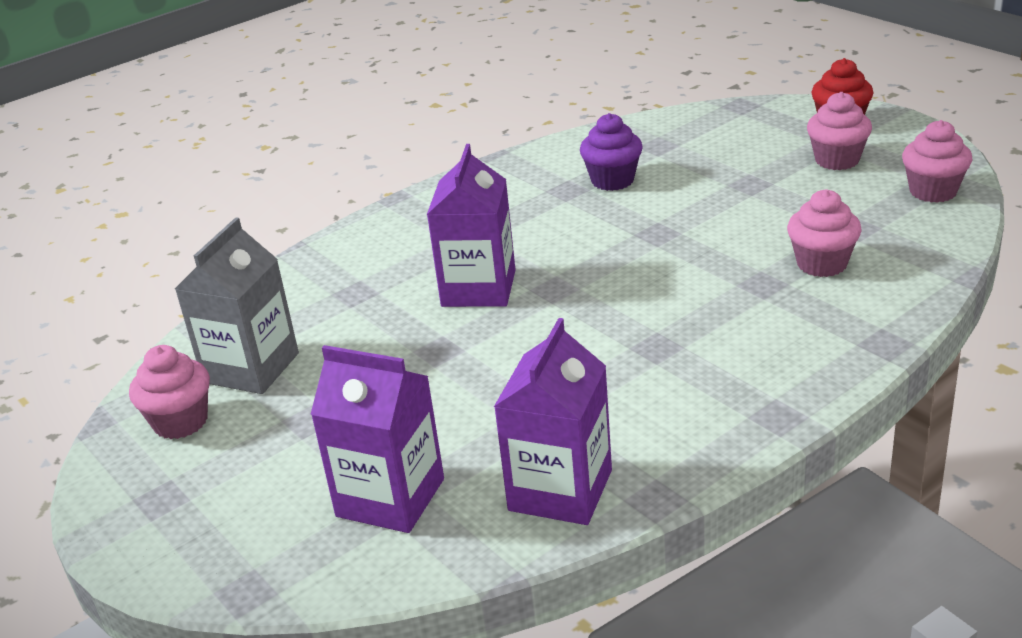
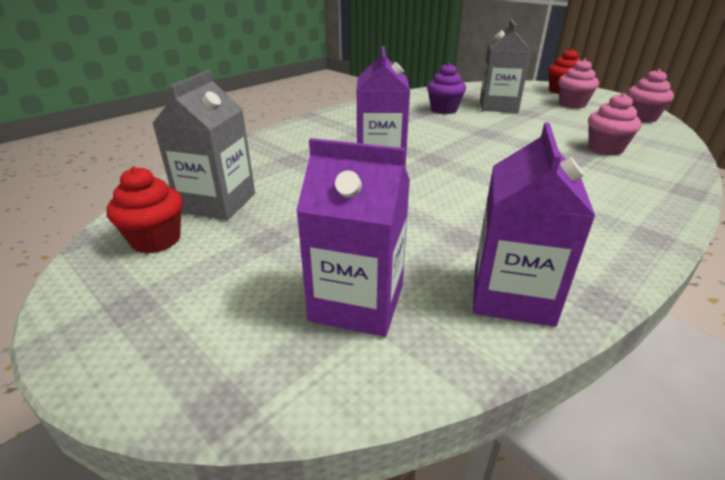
camera: 10 degrees left, 0 degrees up
pink cupcake [129,345,210,439] -> red cupcake [106,167,183,254]
none -> grey carton [480,19,531,113]

